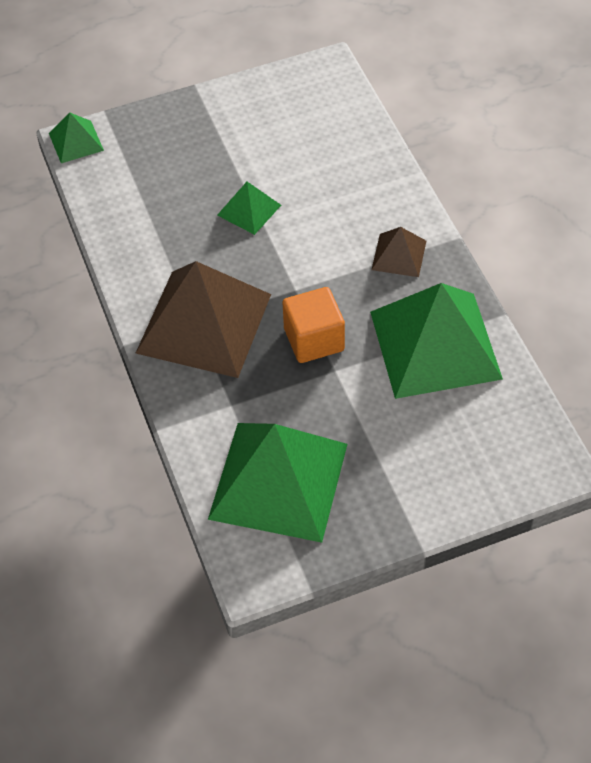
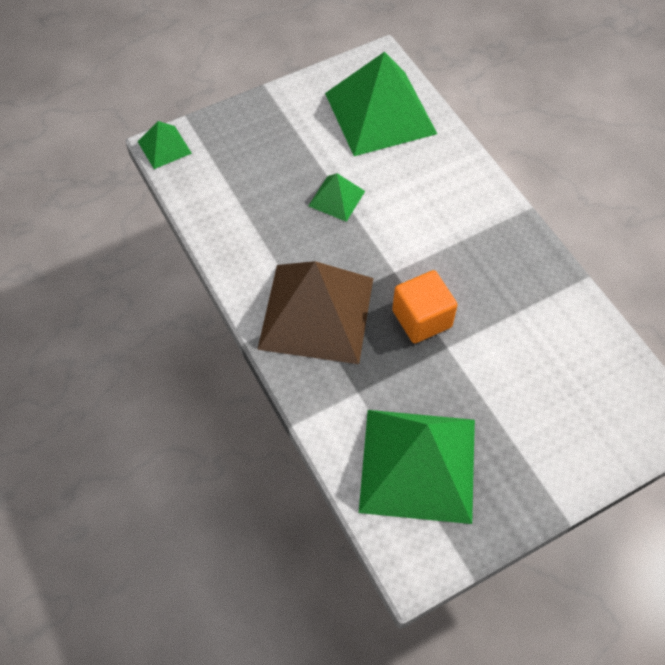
camera: 10 degrees left, 5 degrees up
green pyramid [370,283,503,399] -> green pyramid moved to [325,52,437,156]
brown pyramid [371,227,426,277] -> none

